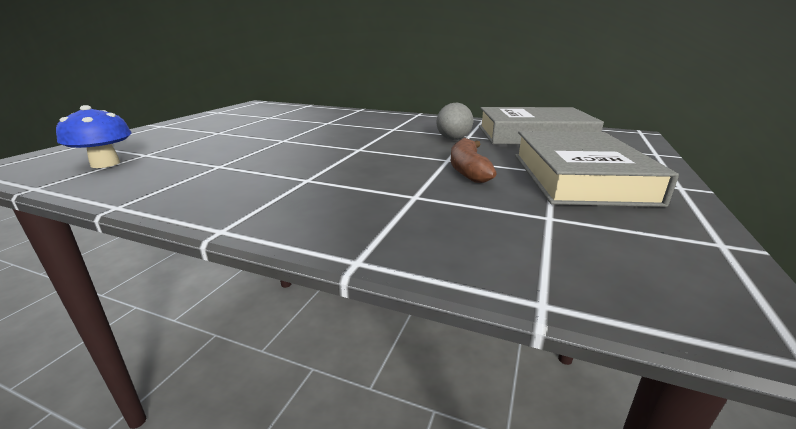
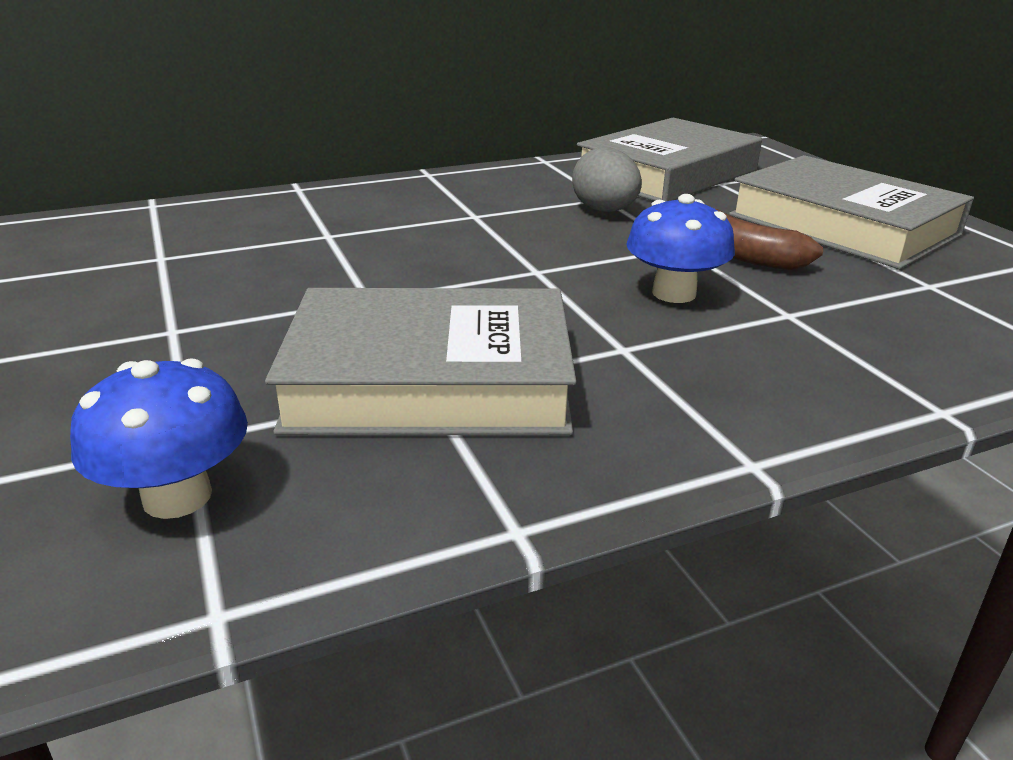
camera: 45 degrees left, 5 degrees up
none -> grey book [265,288,577,435]
none -> blue mushroom [626,194,735,303]

